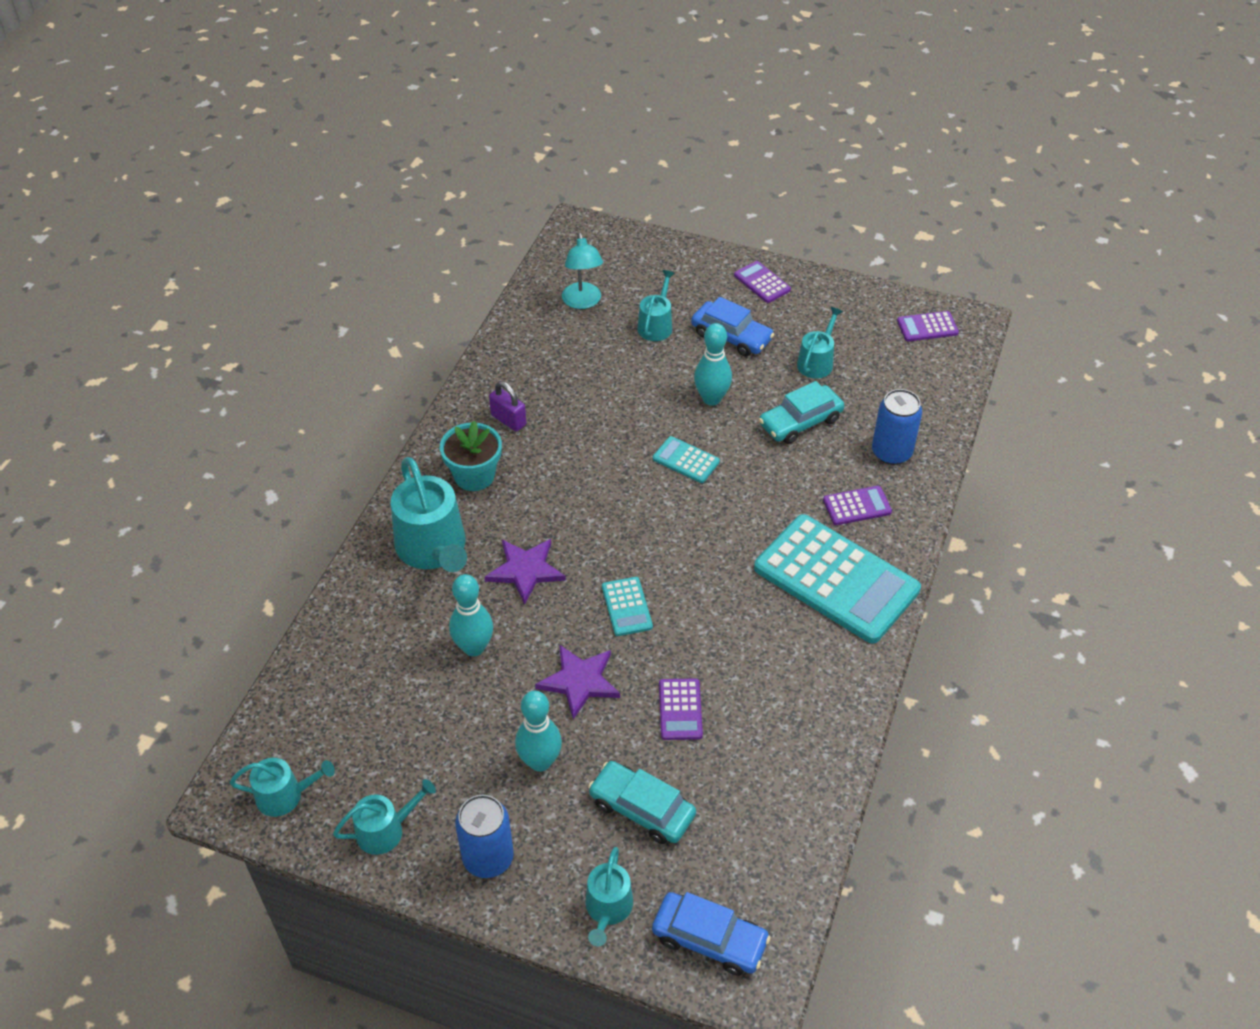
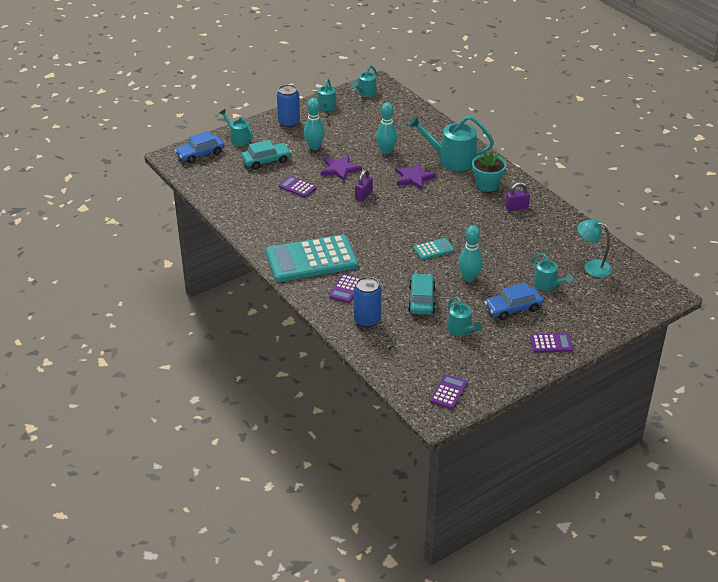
camera: 125 degrees right, 10 degrees down
turquoise calculator [602,577,653,636] -> purple padlock [355,169,373,202]

